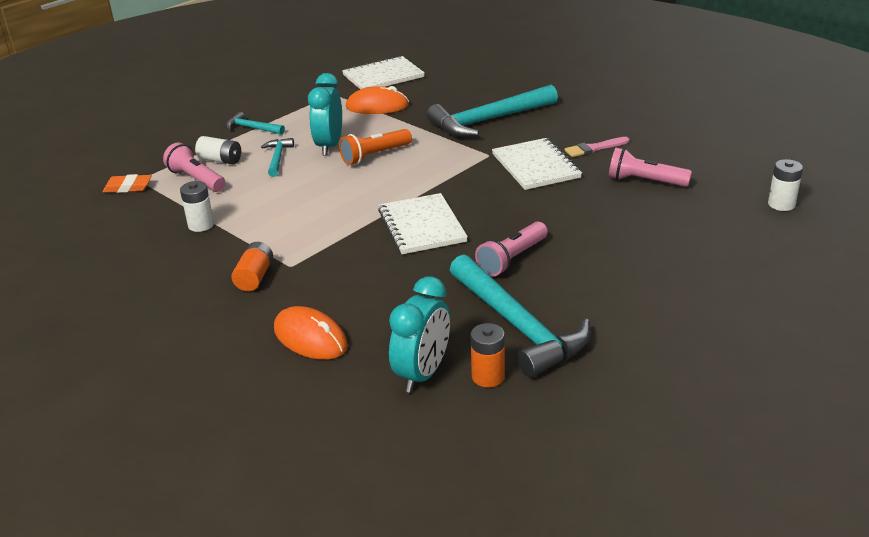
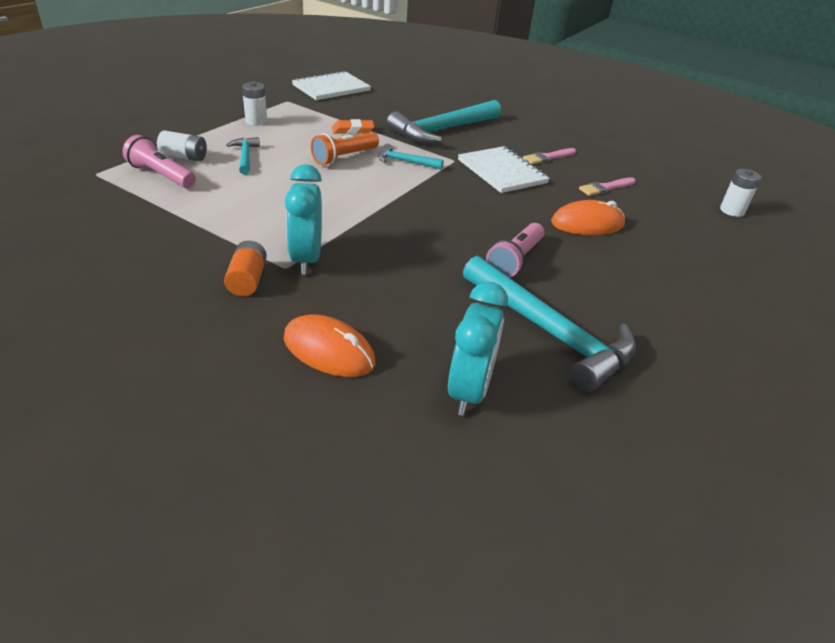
camera: 15 degrees left, 5 degrees up
orange eraser [103,174,152,193] -> orange eraser moved to [332,119,375,134]
white battery [180,181,214,232] -> white battery moved to [242,81,267,126]
turquoise hammer [226,112,285,135] -> turquoise hammer moved to [378,144,444,169]
turquoise clock [308,73,342,156] -> turquoise clock moved to [285,164,322,274]
orange mouse [346,86,409,114] -> orange mouse moved to [551,200,625,235]
white notebook [378,193,468,254] -> none
orange battery [471,323,505,387] -> none
pink flashlight [609,148,692,187] -> pink brush [579,177,636,196]

